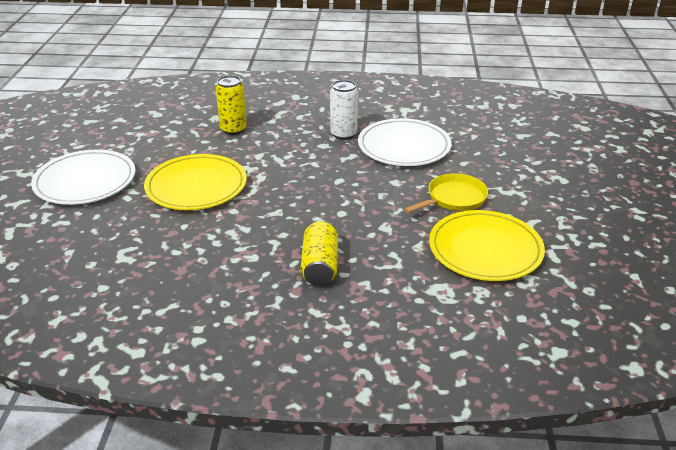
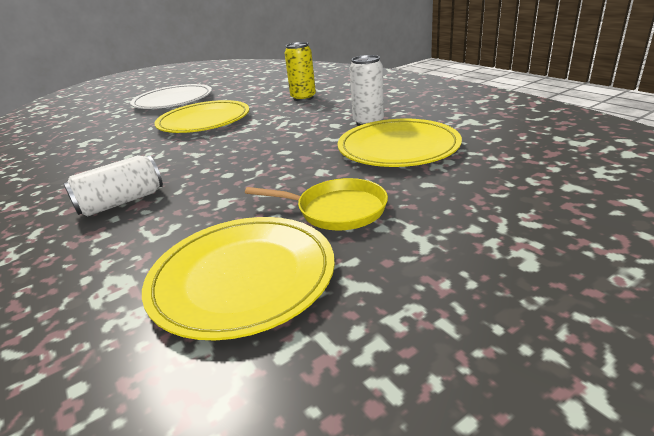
camera: 55 degrees right, 5 degrees down
yellow can [301,220,338,286] -> white can [63,155,163,216]
white plate [358,118,452,166] -> yellow plate [338,119,462,167]

